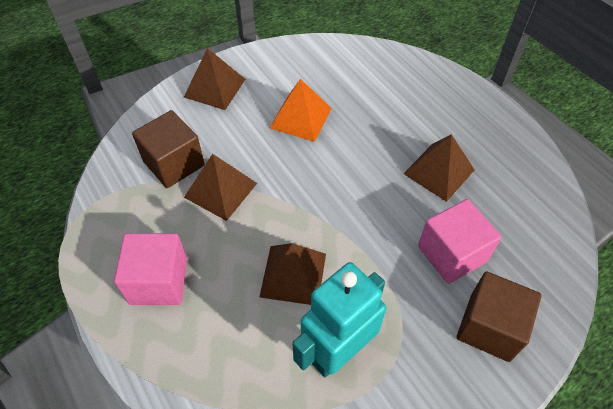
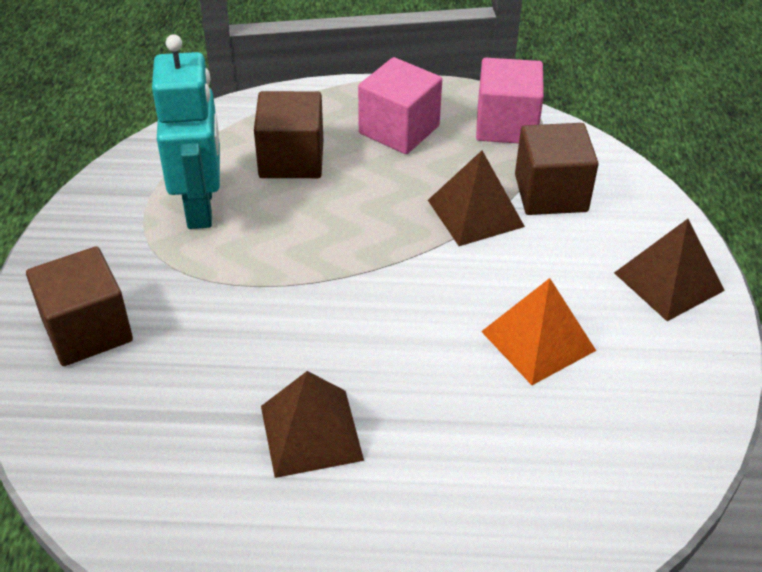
camera: 125 degrees right, 10 degrees down
brown pyramid [260,243,326,305] -> none
pink cube [418,199,502,284] -> pink cube moved to [476,58,544,143]
none -> brown cube [254,91,323,178]

